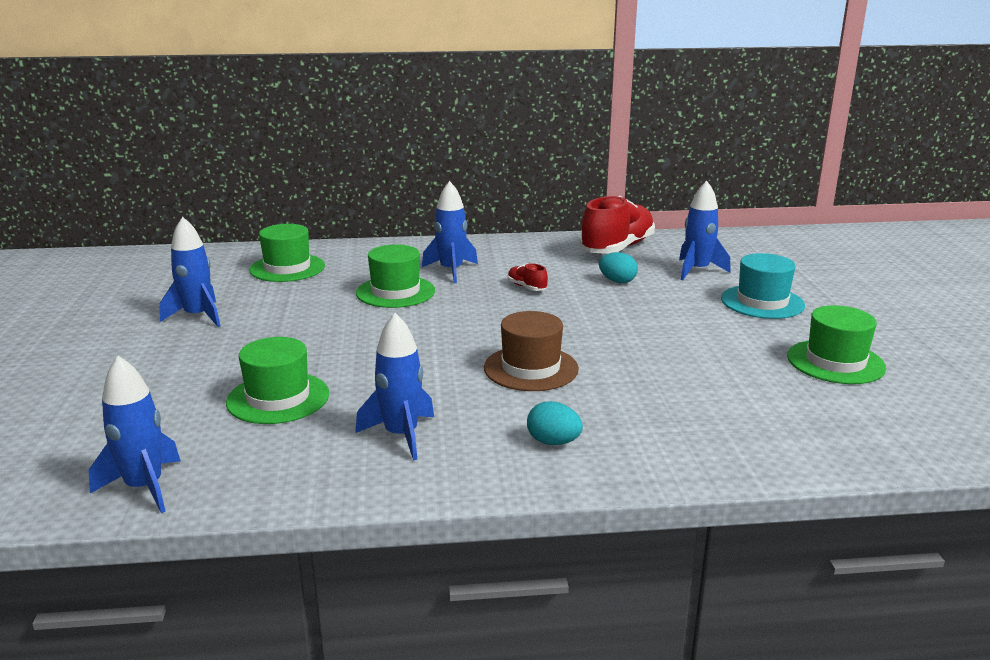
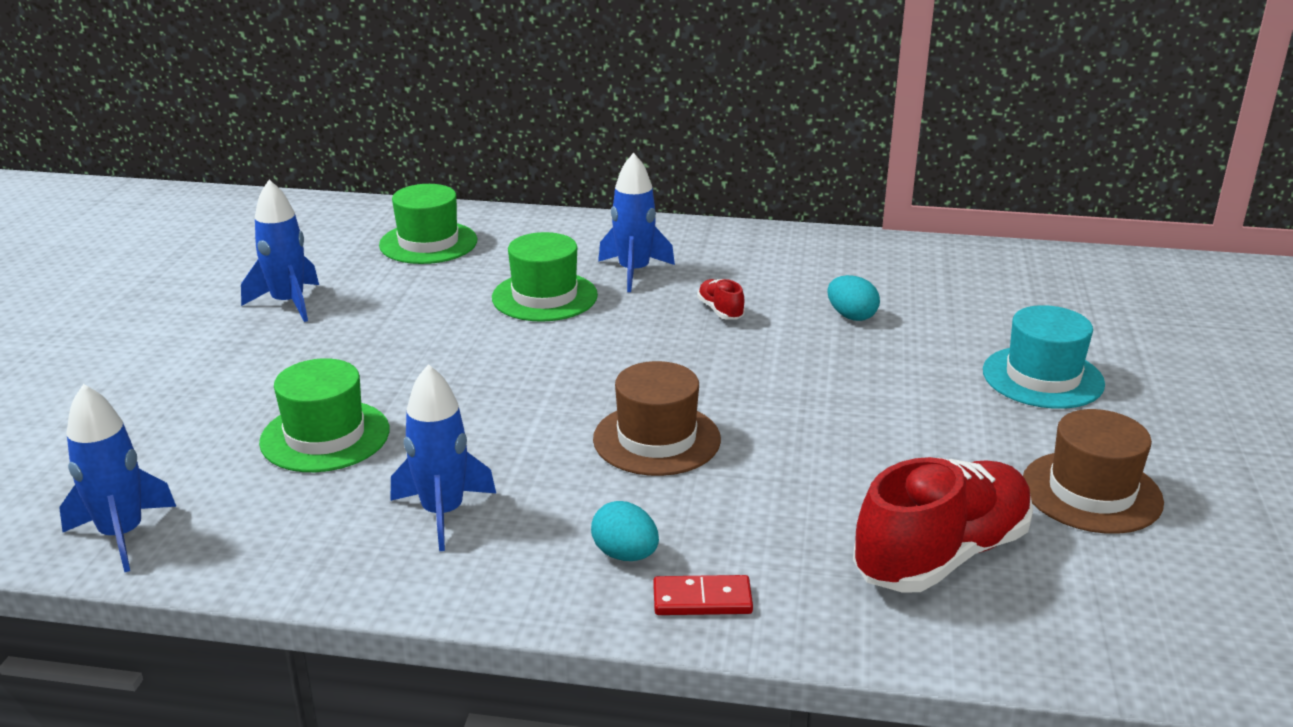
camera: 15 degrees right, 5 degrees up
red shoe [580,196,655,254] -> red shoe moved to [853,457,1034,593]
blue rocket [679,181,731,280] -> none
green hat [787,305,886,384] -> brown hat [1023,409,1164,534]
none -> red domino [653,575,753,615]

